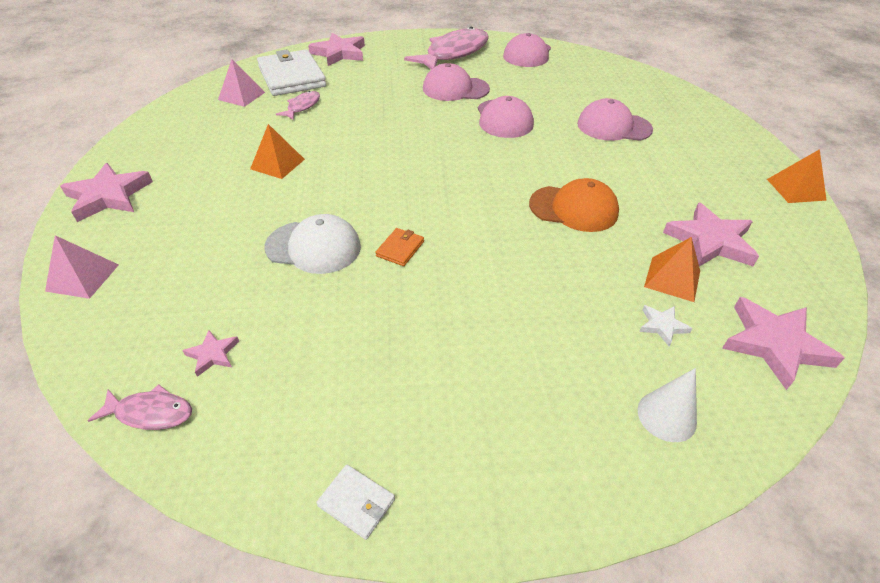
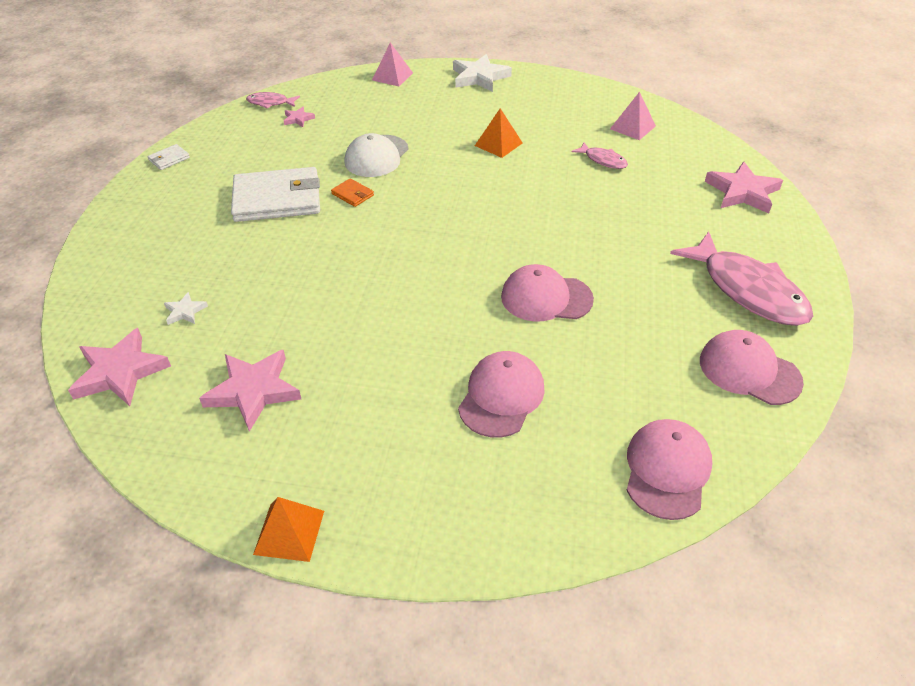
camera: 105 degrees right, 0 degrees up
pink star [60,163,153,222] -> white star [453,54,512,92]
pink fish [88,384,192,430] -> pink fish turned 75 degrees clockwise [246,92,300,109]
white wallet [257,49,326,96] -> white wallet moved to [231,167,320,222]
pink cap [423,63,490,101] -> pink cap moved to [626,419,712,520]
orange cap [529,178,619,232] -> none
white cone [638,368,697,442] -> none
orange pyramid [644,237,700,302] -> none

